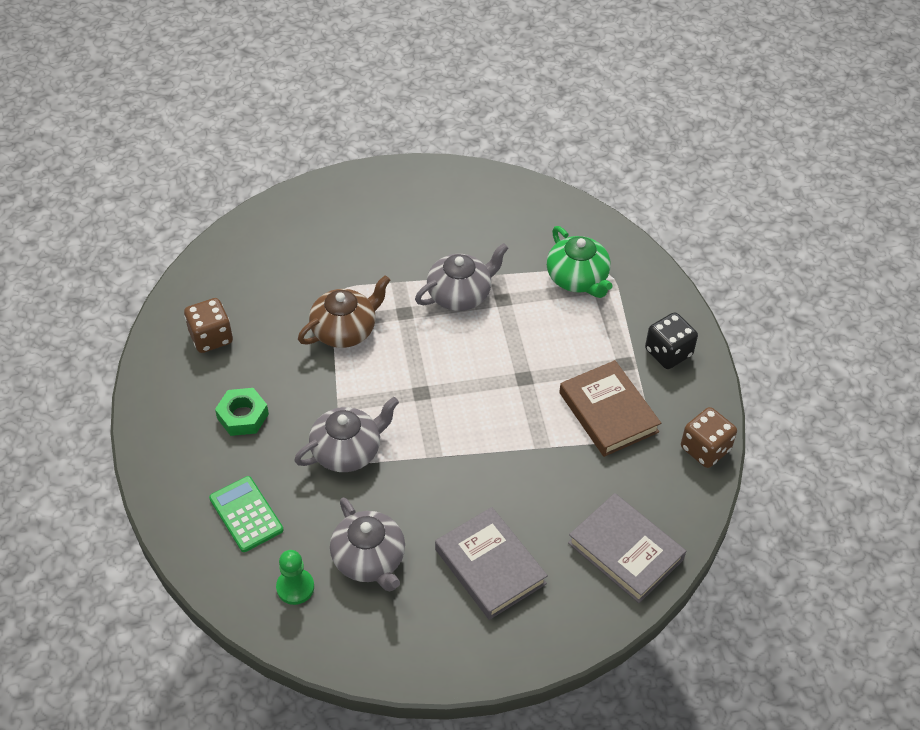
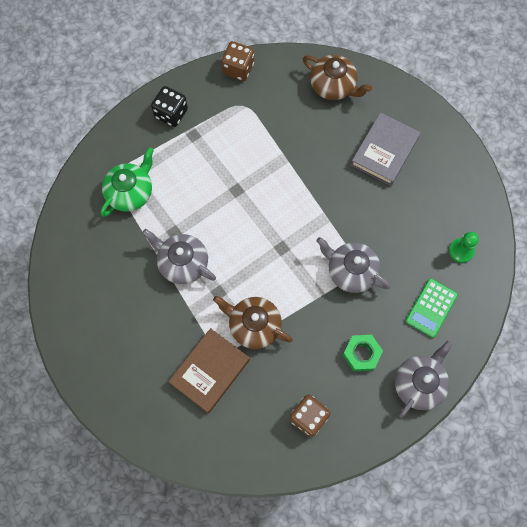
camera: 115 degrees left, 20 degrees up
grey teapot [330,497,405,591] -> grey teapot moved to [395,340,453,418]
brown book [559,360,661,457] -> brown book moved to [168,328,250,413]
grey book [568,493,686,603] -> brown teapot [303,55,372,100]

